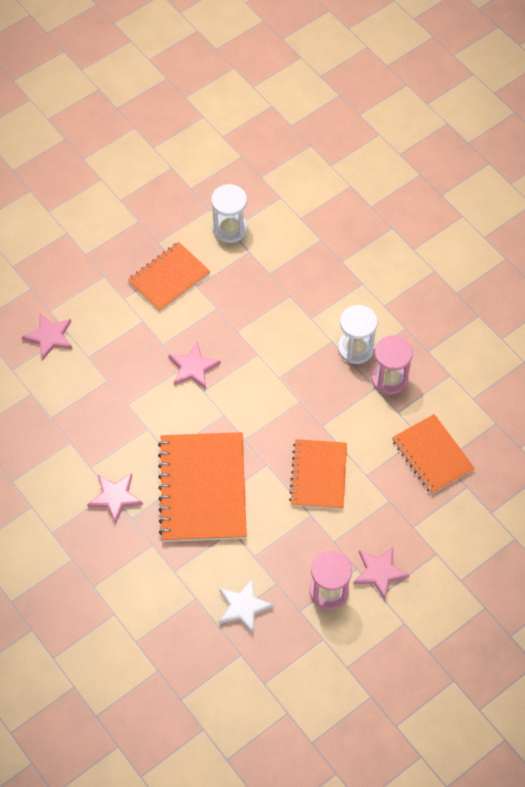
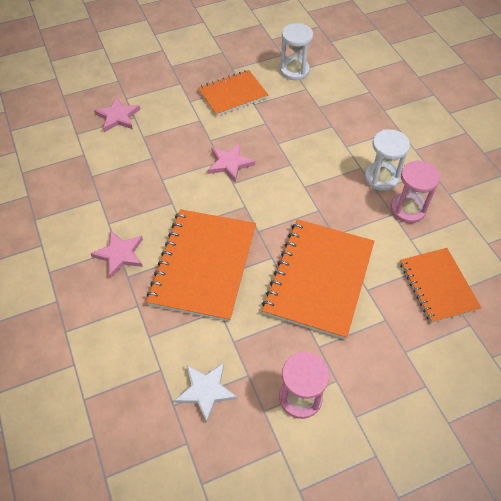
camera: 15 degrees right, 5 degrees down
orange notebook [289,439,347,509] -> orange notebook [262,219,375,340], size x1.58
pink star [353,546,410,600] -> none

